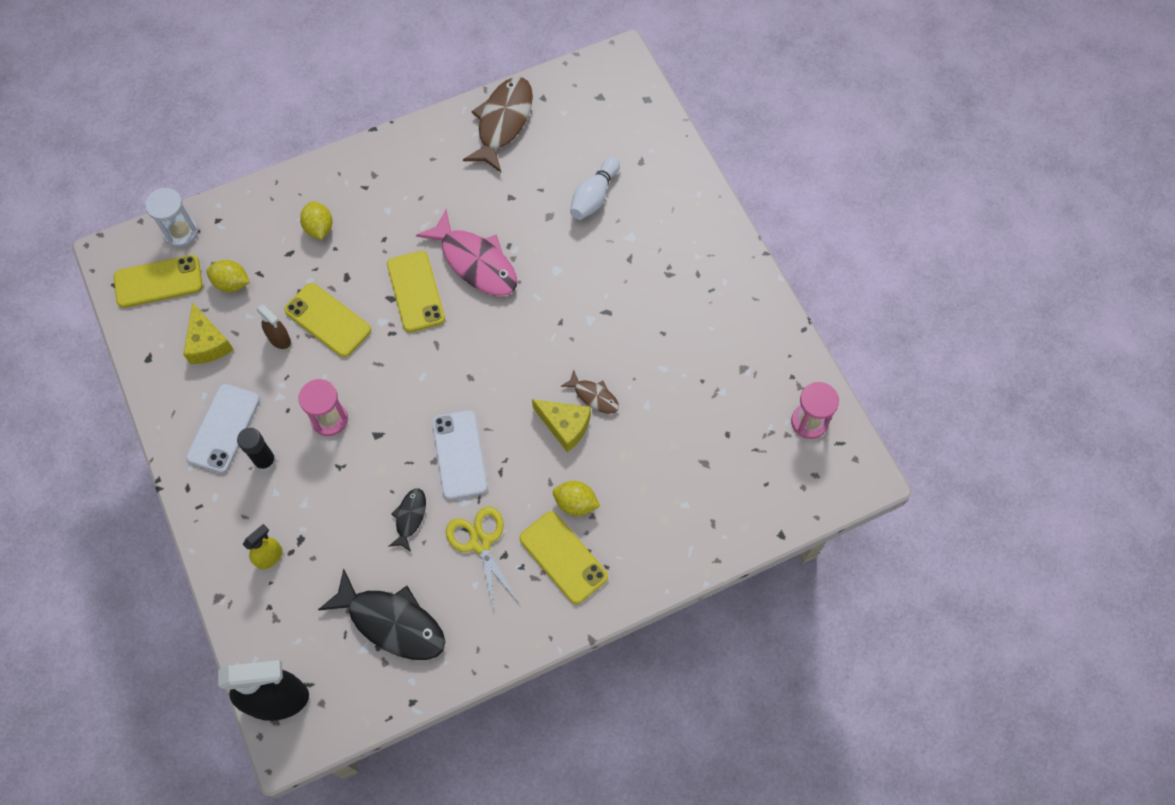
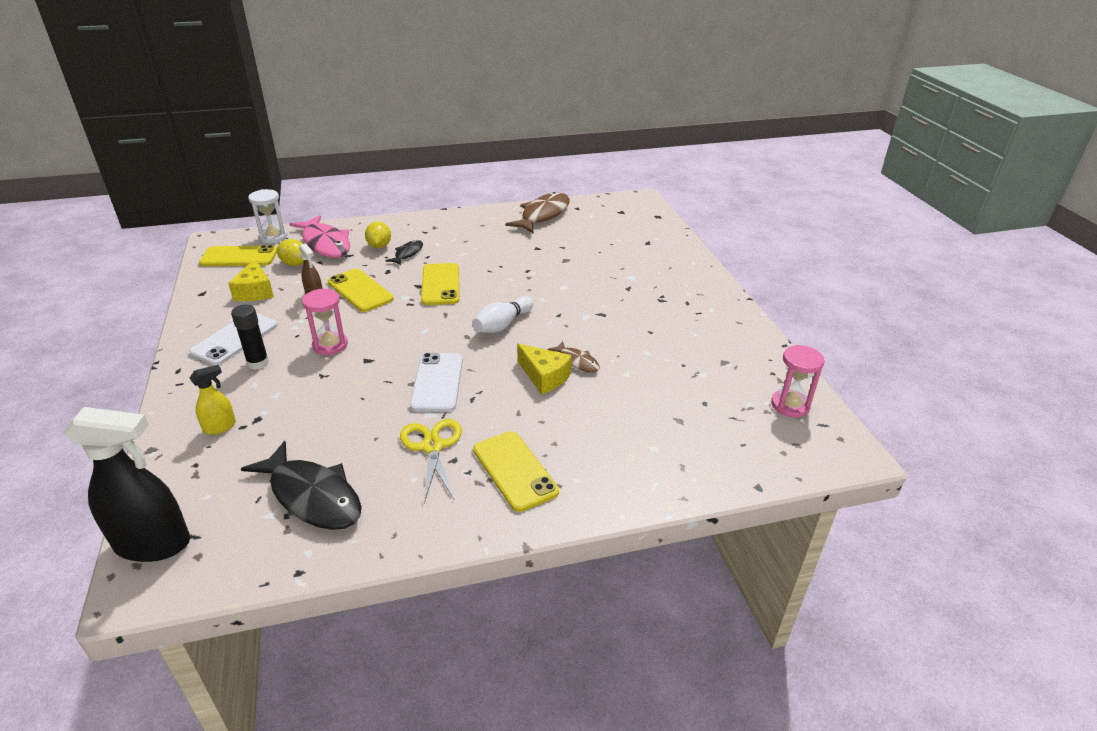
camera: 10 degrees right, 30 degrees down
black fish [388,488,426,552] -> black fish moved to [385,240,423,265]
pink fish [416,210,517,296] -> pink fish moved to [289,215,350,258]
yellow lemon [553,481,600,516] -> none
white bowling pin [570,157,620,220] -> white bowling pin moved to [472,296,533,333]

